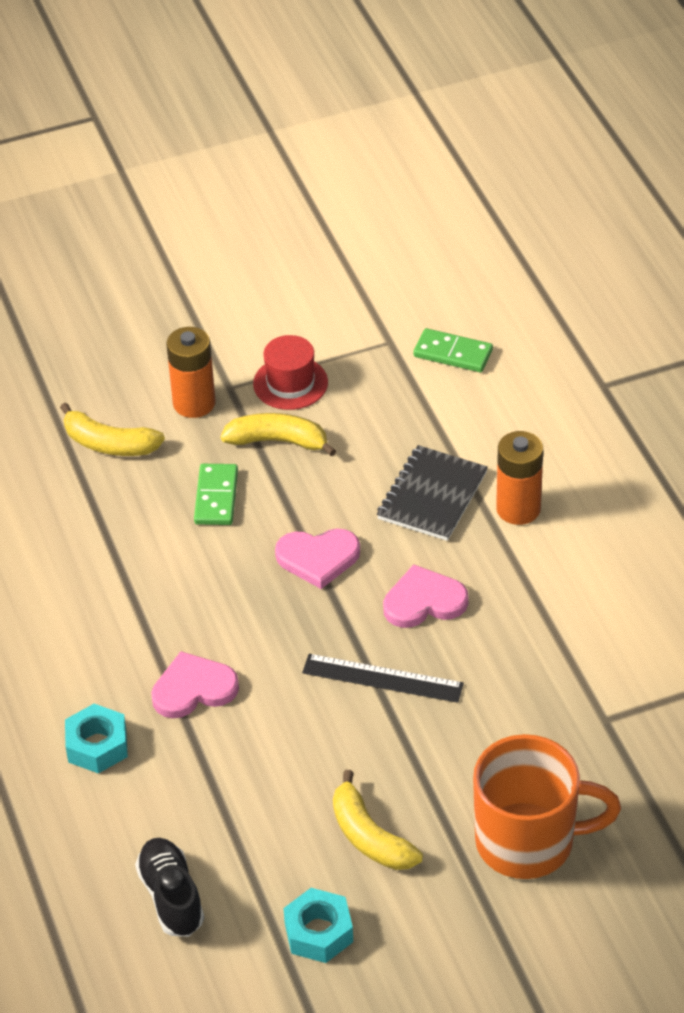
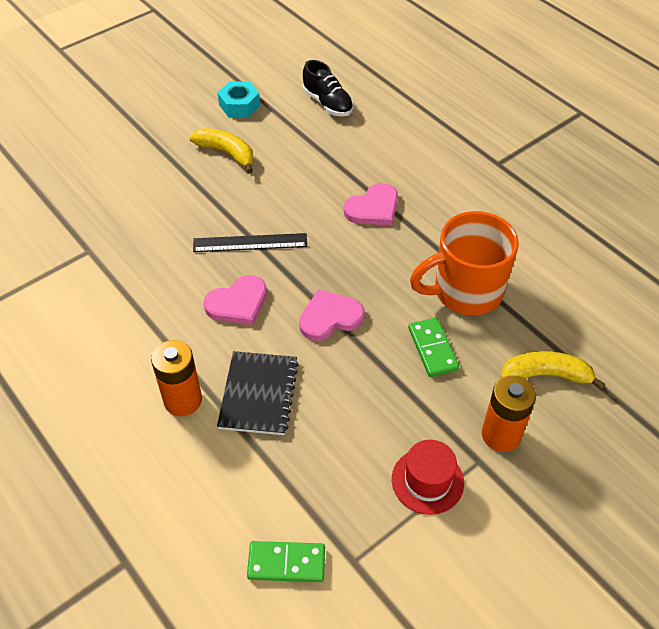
camera: 160 degrees right, 5 degrees up
turquoise nut [65,704,128,774] -> none
yellow banana [221,413,336,457] -> none
orange mug [473,734,621,879] -> orange mug moved to [410,211,519,315]

